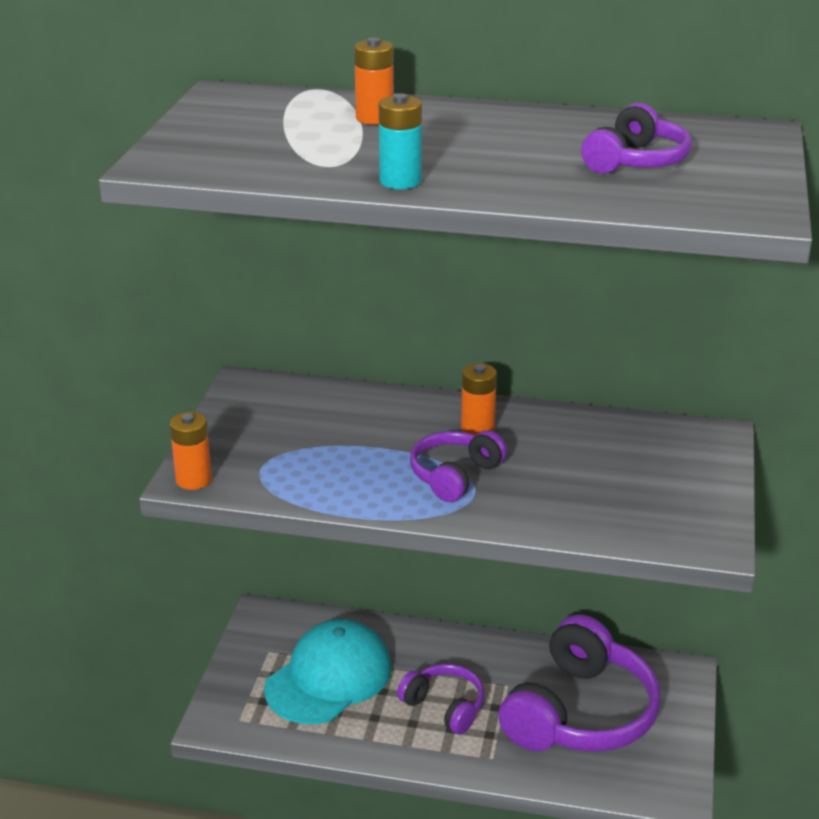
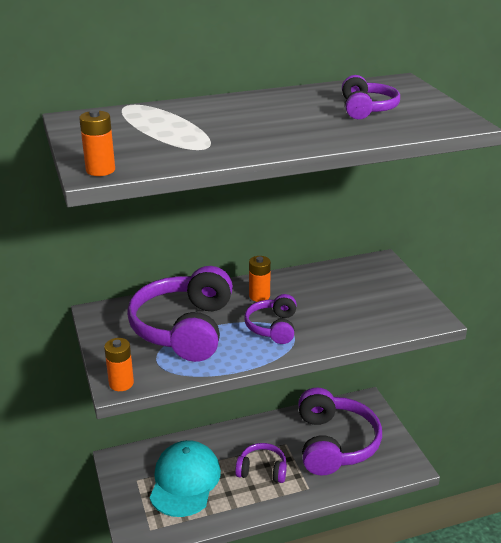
camera: 30 degrees left, 0 degrees up
orange battery [354,37,394,125] -> orange battery moved to [79,110,115,176]
turquoise battery [379,93,422,189] -> none
none -> purple headphones [127,266,233,362]

